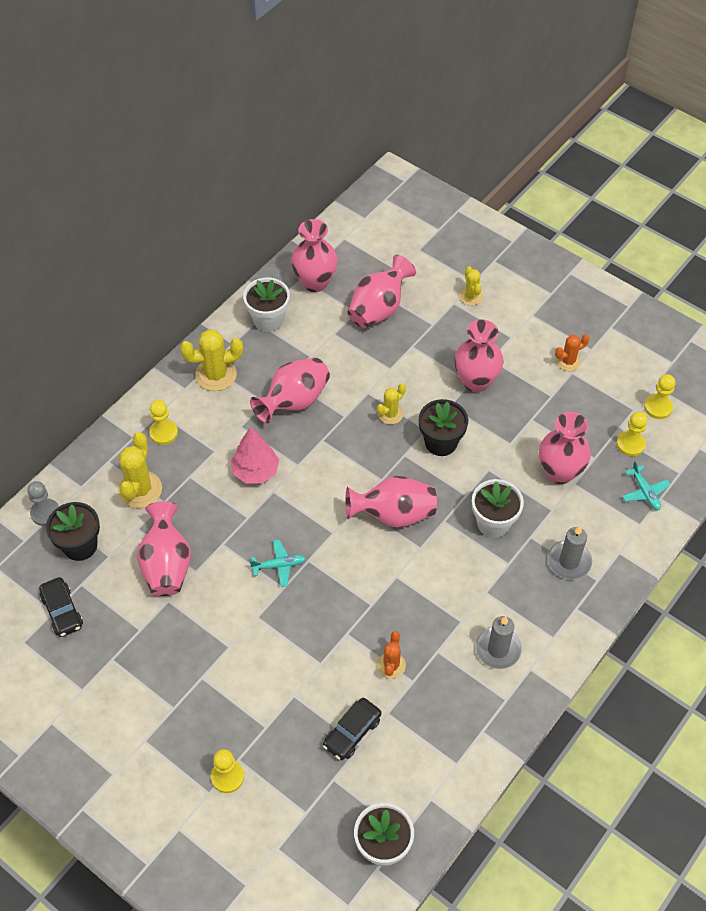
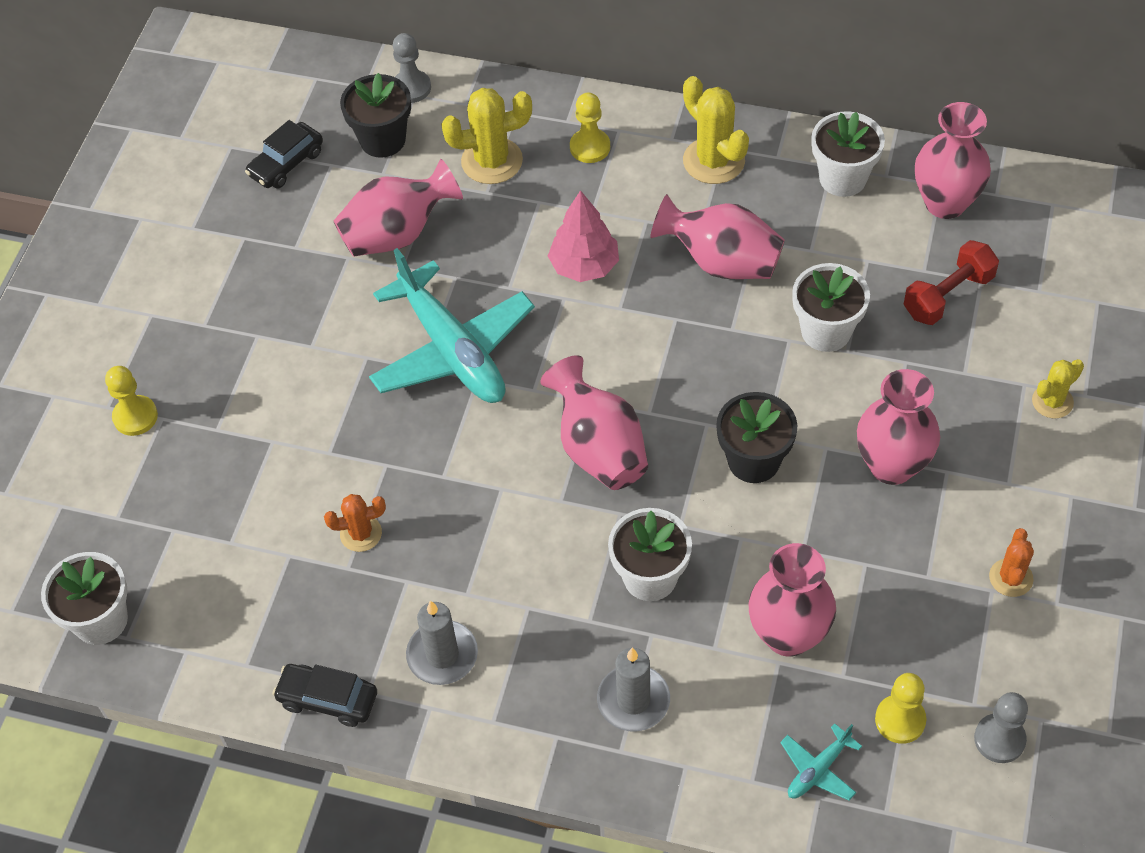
camera: 70 degrees right, 0 degrees up
turquoise plane [250,540,306,587] -> turquoise plane [369,248,535,403], size x2.34
black car [323,698,381,760] -> black car moved to [272,664,377,727]
pink vase [347,255,416,329] -> red dumbbell [903,240,999,325]
yellow cactus [377,384,406,424] -> none
orange cactus [555,334,590,371] -> orange cactus turned 60 degrees clockwise [989,528,1034,597]
yellow pawn [644,374,676,419] -> grey pawn [974,692,1028,763]
none -> white flower pot [792,263,870,352]

